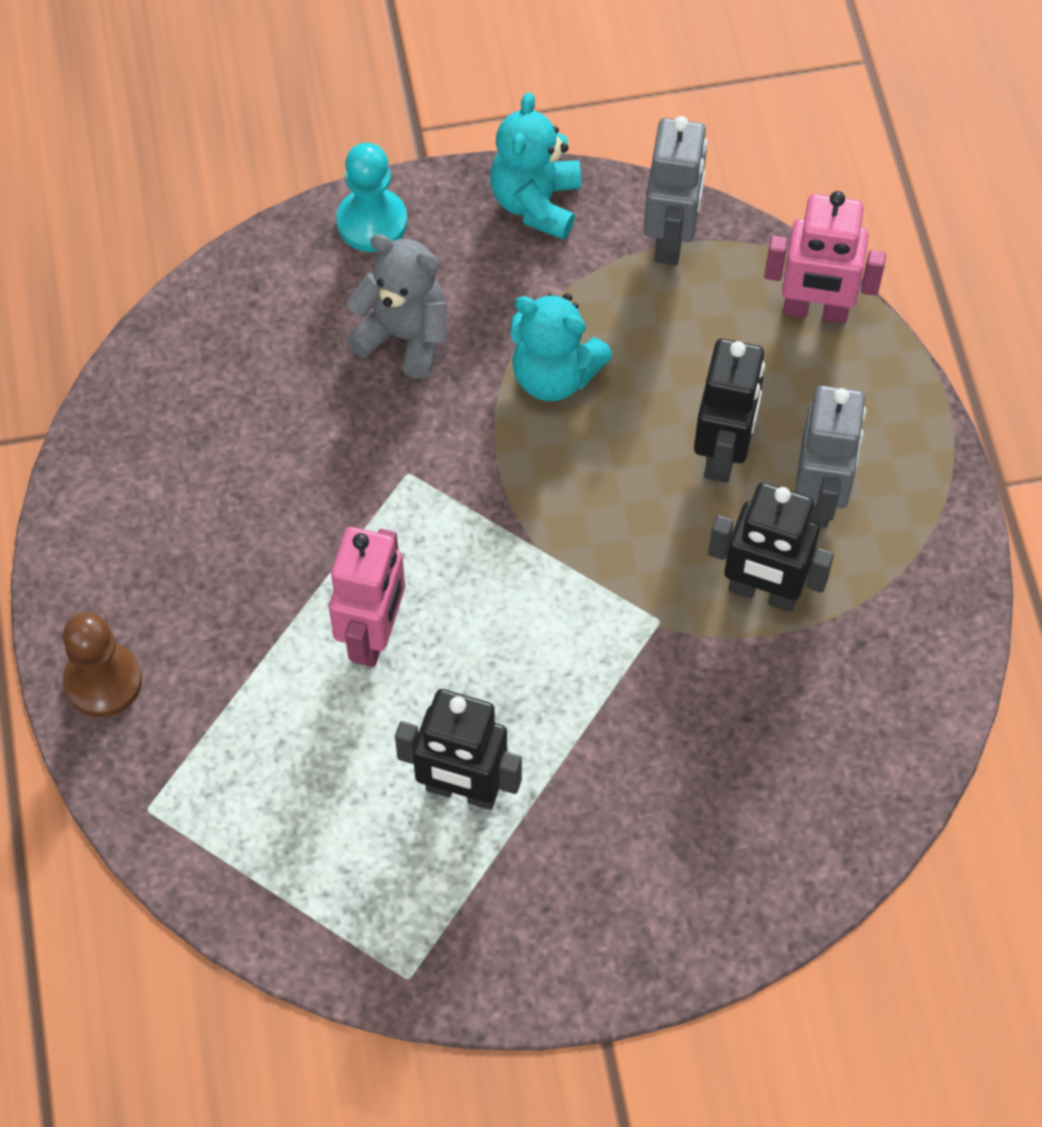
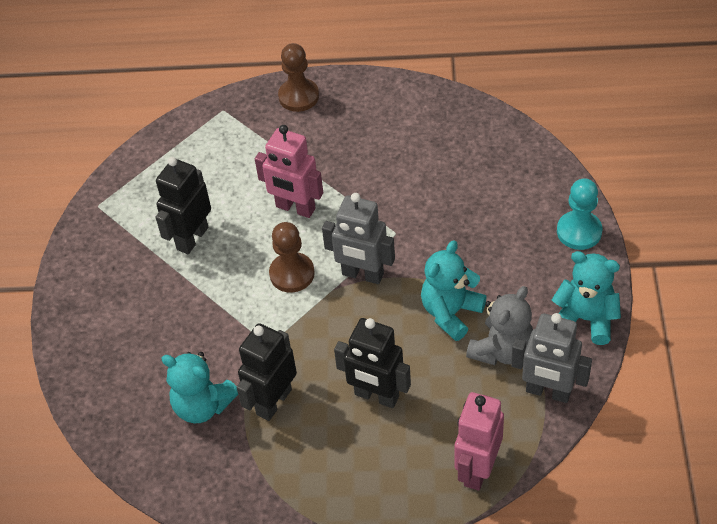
camera: 105 degrees right, 10 degrees down
grey teddy bear [346,234,446,379] -> grey teddy bear moved to [466,286,533,365]
grey robot [795,385,866,528] -> grey robot moved to [322,193,395,284]
none -> turquoise teddy bear [161,352,238,423]
none -> brown pawn [269,222,315,292]

